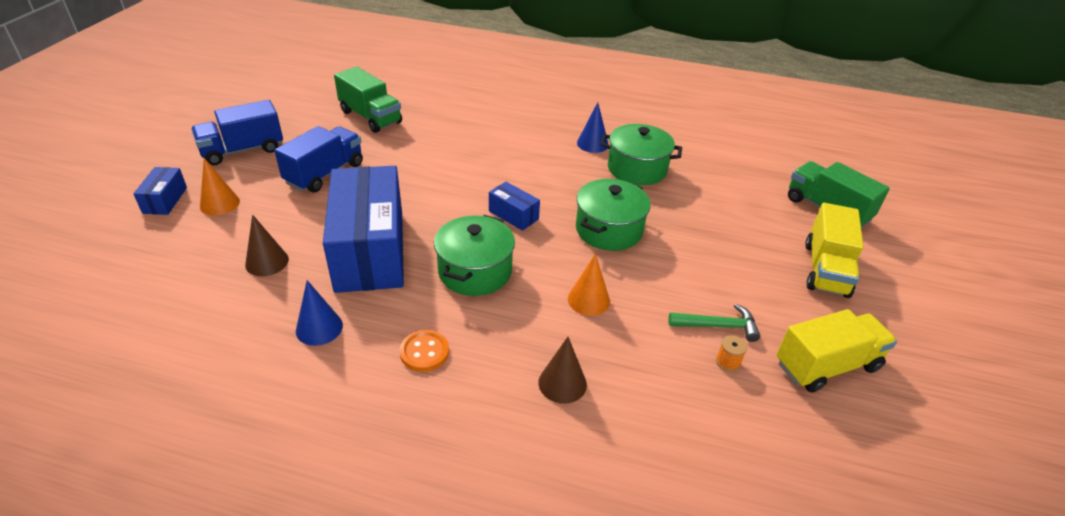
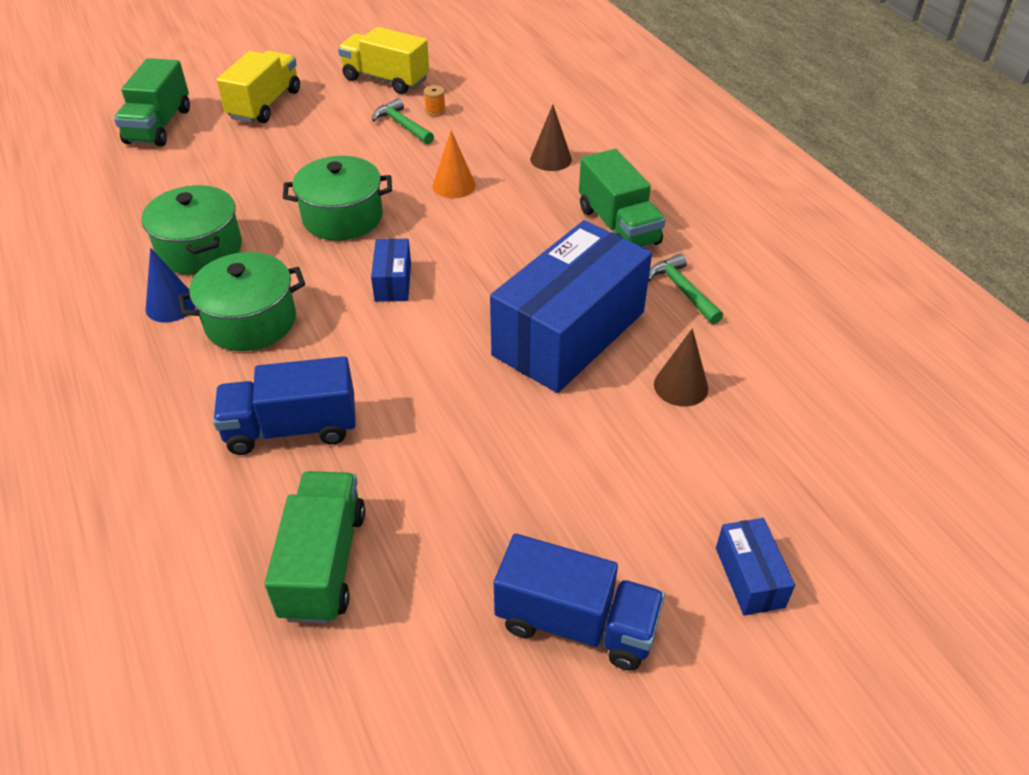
camera: 130 degrees left, 5 degrees up
blue box [133,167,187,215] -> blue box turned 60 degrees counterclockwise [716,518,795,615]
orange cone [200,158,240,216] -> none
blue truck [274,126,363,193] -> blue truck moved to [213,356,356,455]
blue cone [296,280,343,346] -> green hammer [648,253,723,325]
orange button [399,330,449,372] -> green truck [579,149,666,247]
green pot [434,215,515,296] -> green pot moved to [178,252,305,351]
yellow truck [805,203,864,298] -> yellow truck turned 45 degrees counterclockwise [217,51,300,123]

